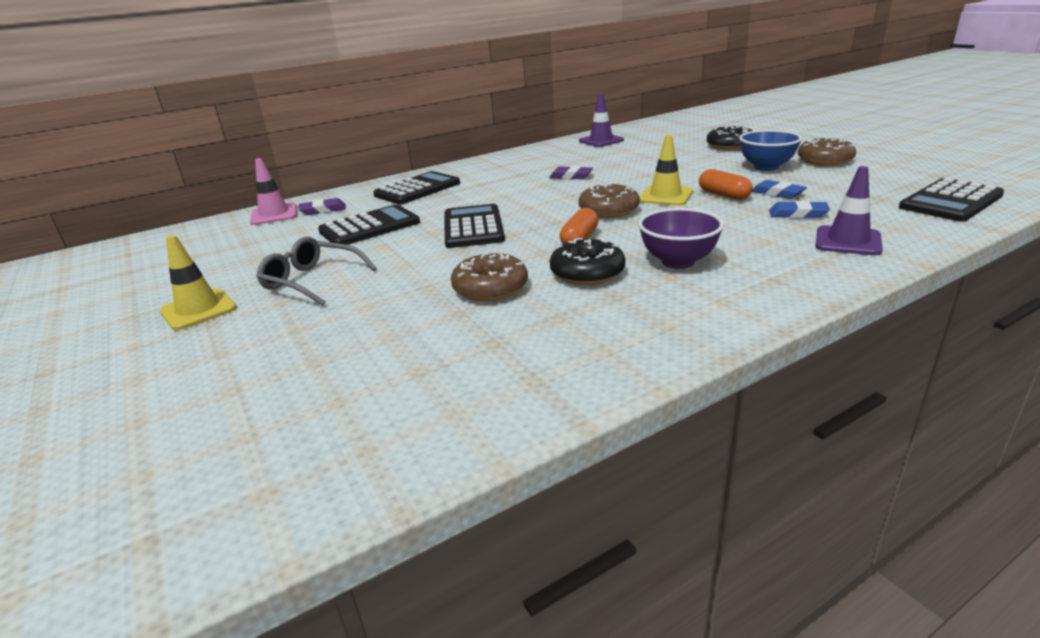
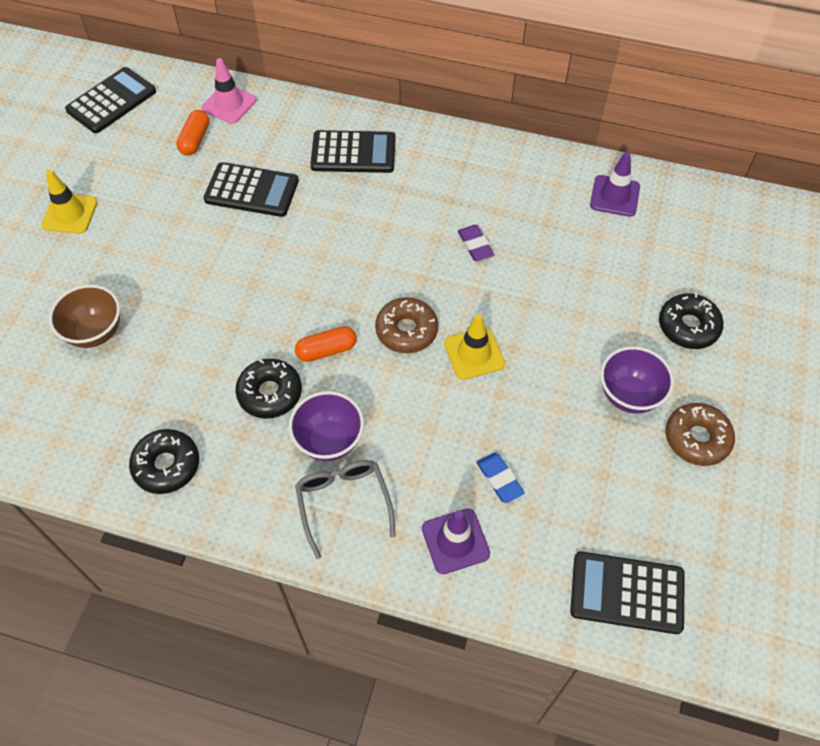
camera: 45 degrees right, 30 degrees up
grey glasses [256,237,377,306] -> grey glasses moved to [295,460,395,559]
purple eraser [298,198,346,215] -> none
black calculator [444,204,505,248] -> black calculator moved to [65,67,156,133]
brown donut [451,252,528,302] -> none
orange capsule [699,169,753,200] -> orange capsule moved to [176,110,210,155]
blue bowl [739,130,802,171] -> purple bowl [600,346,674,414]
blue eraser [752,180,807,199] -> none
none -> brown bowl [49,284,120,348]
none -> black donut [129,429,199,494]

